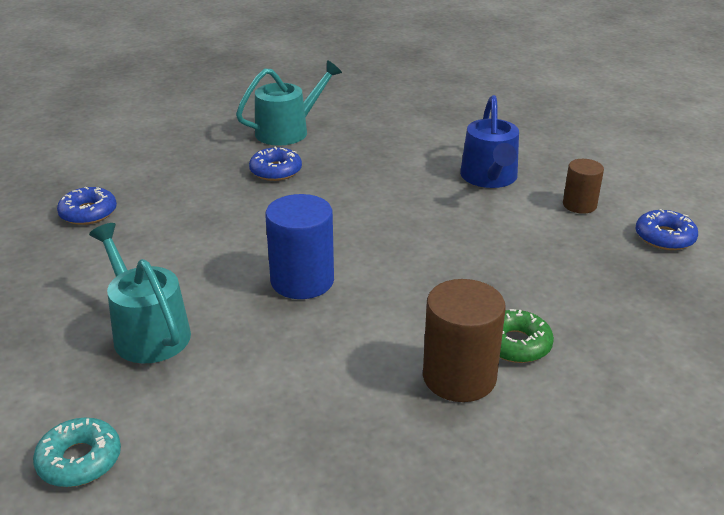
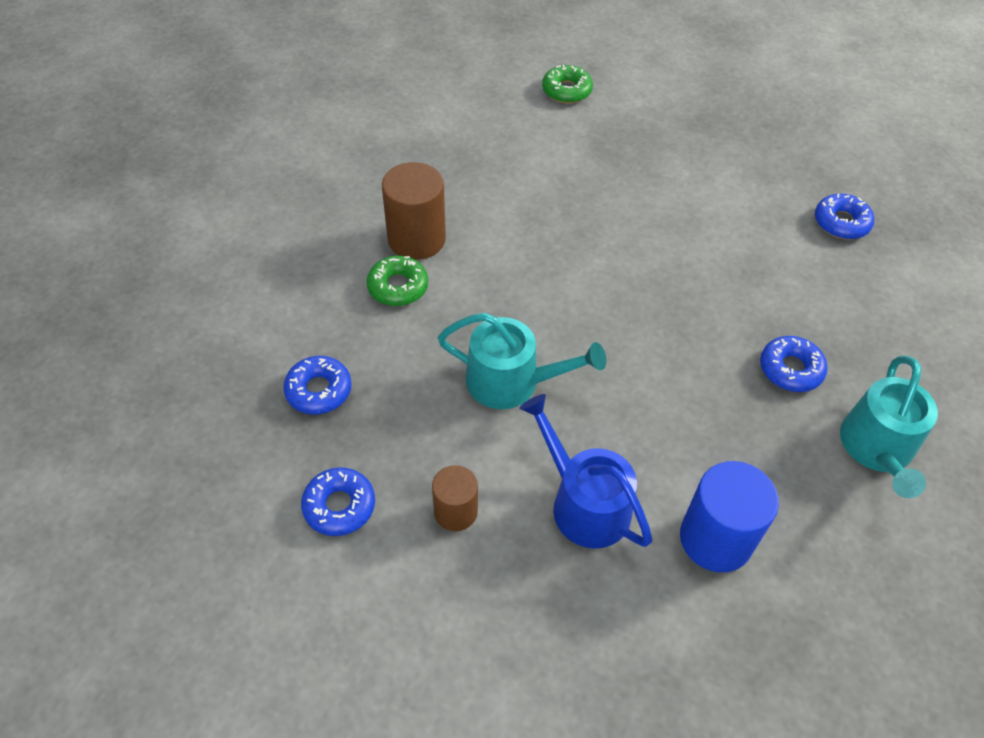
camera: 140 degrees right, 20 degrees up
turquoise donut [33,418,121,487] -> green donut [542,65,593,103]
turquoise watering can [89,223,191,363] -> turquoise watering can moved to [438,313,606,409]
blue cylinder [265,194,334,299] -> blue cylinder moved to [680,461,779,573]
none -> blue donut [283,356,352,414]

